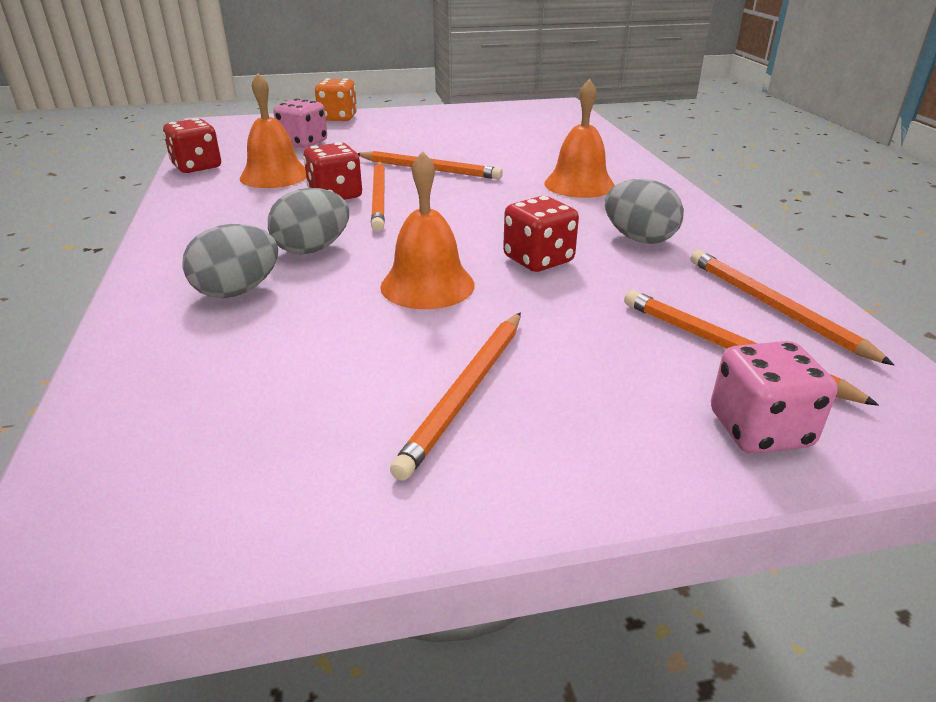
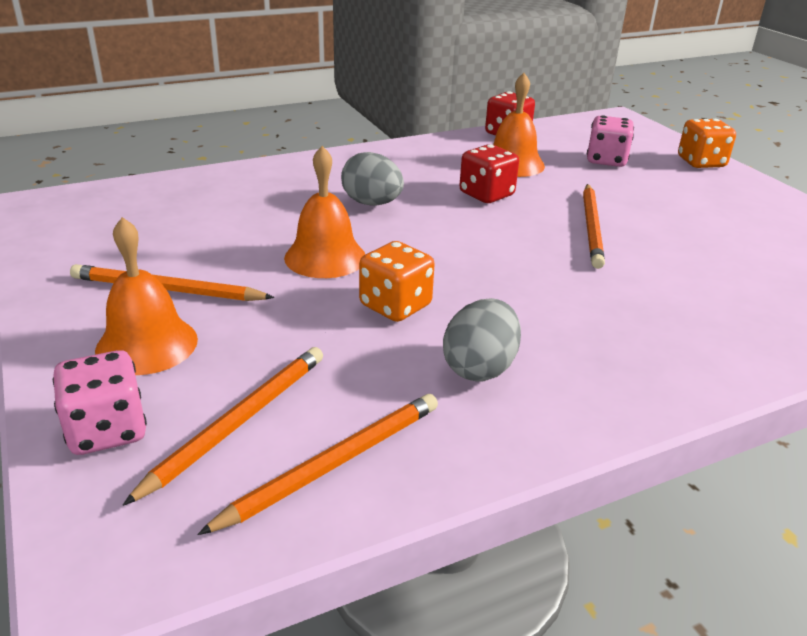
camera: 75 degrees right, 0 degrees up
grey egg [182,224,278,298] -> none
orange pencil [371,162,385,232] -> none
red dice [503,196,579,272] -> orange dice [359,241,435,322]
orange bell [544,79,615,198] -> orange bell moved to [95,217,198,375]

